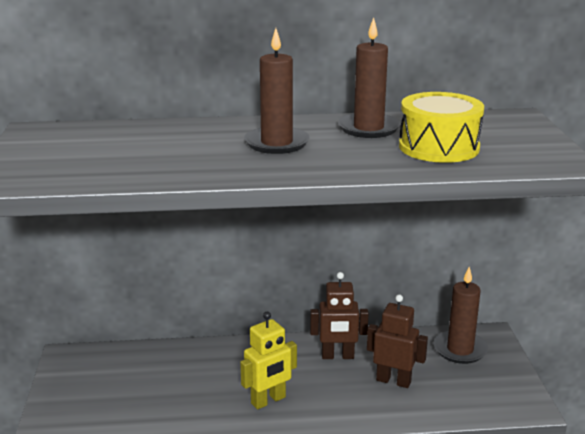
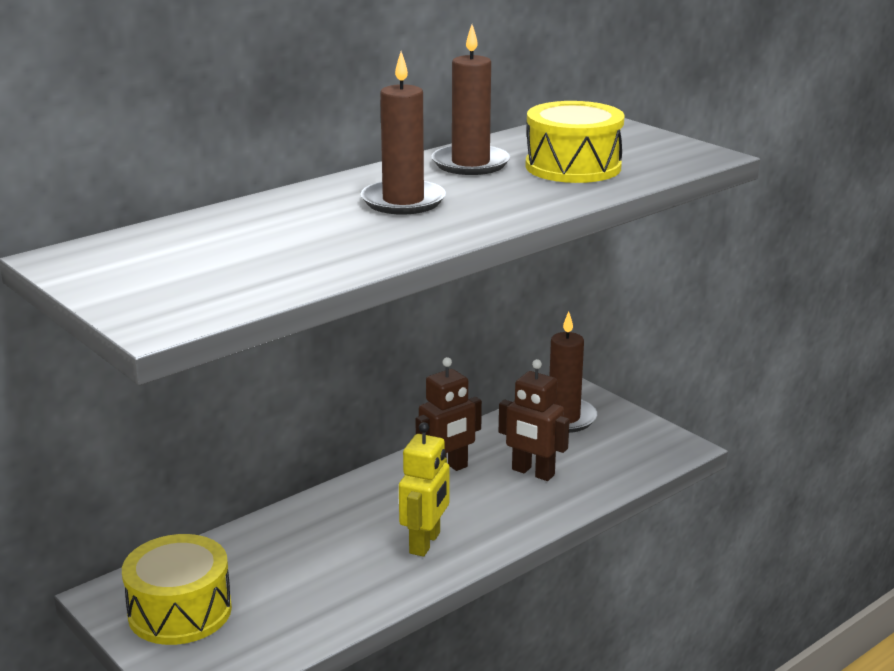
camera: 35 degrees left, 0 degrees up
brown robot [367,294,428,388] -> brown robot turned 135 degrees counterclockwise [499,359,569,481]
none -> yellow drum [122,534,232,645]

